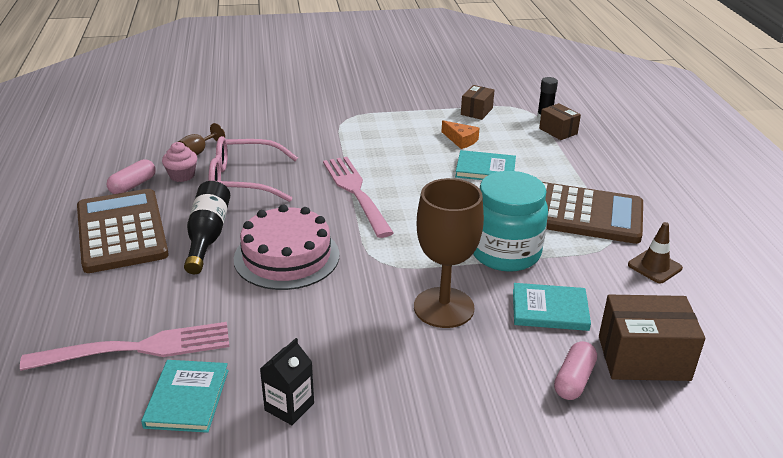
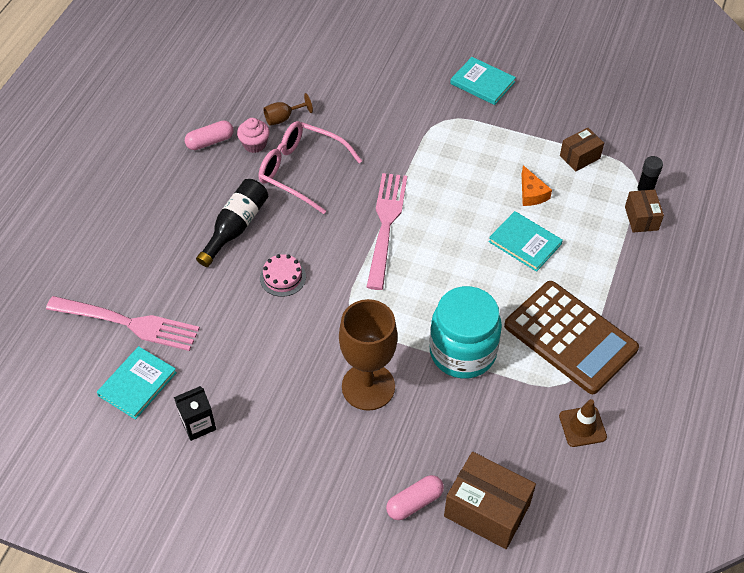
camera: 30 degrees right, 20 degrees up
brown calculator [77,189,169,273] -> none
pink cake [234,205,340,290] -> pink cake [260,254,306,297], size x0.49
turquoise book [513,283,591,331] -> turquoise book moved to [450,57,516,105]

